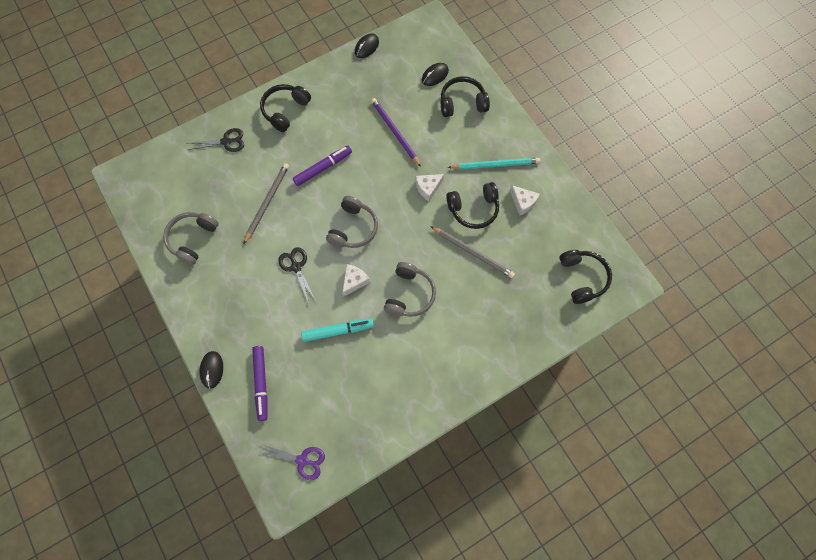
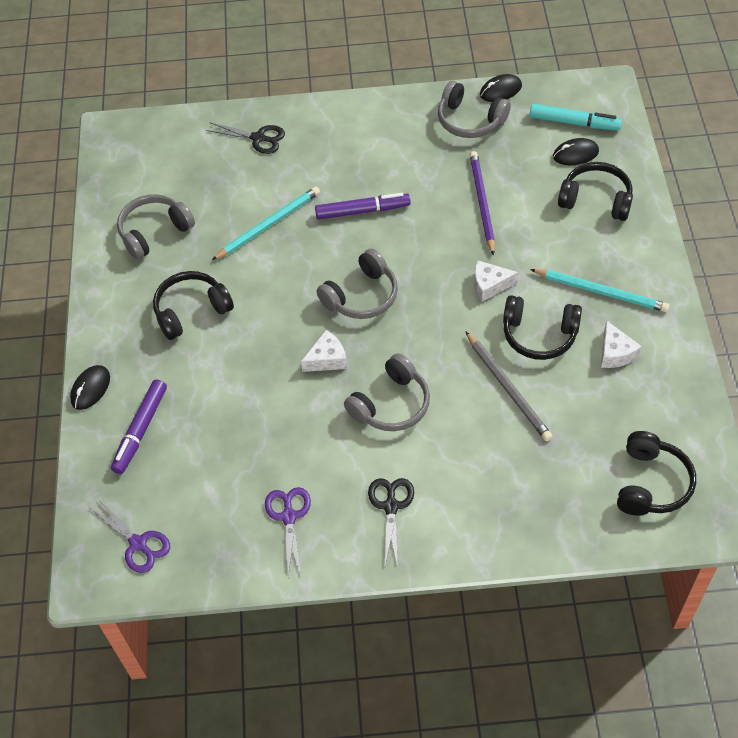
camera: 30 degrees right, 15 degrees down
grey pencil [244,163,289,244] -> turquoise pencil [212,186,320,260]
black headphones [260,84,311,132] -> black headphones moved to [153,271,234,340]
black scissors [278,247,315,304] -> black scissors moved to [368,478,414,568]
turquoise marker [301,318,374,342] -> turquoise marker moved to [530,104,622,130]
none -> purple scissors [265,487,311,577]
none -> grey headphones [438,81,511,138]

